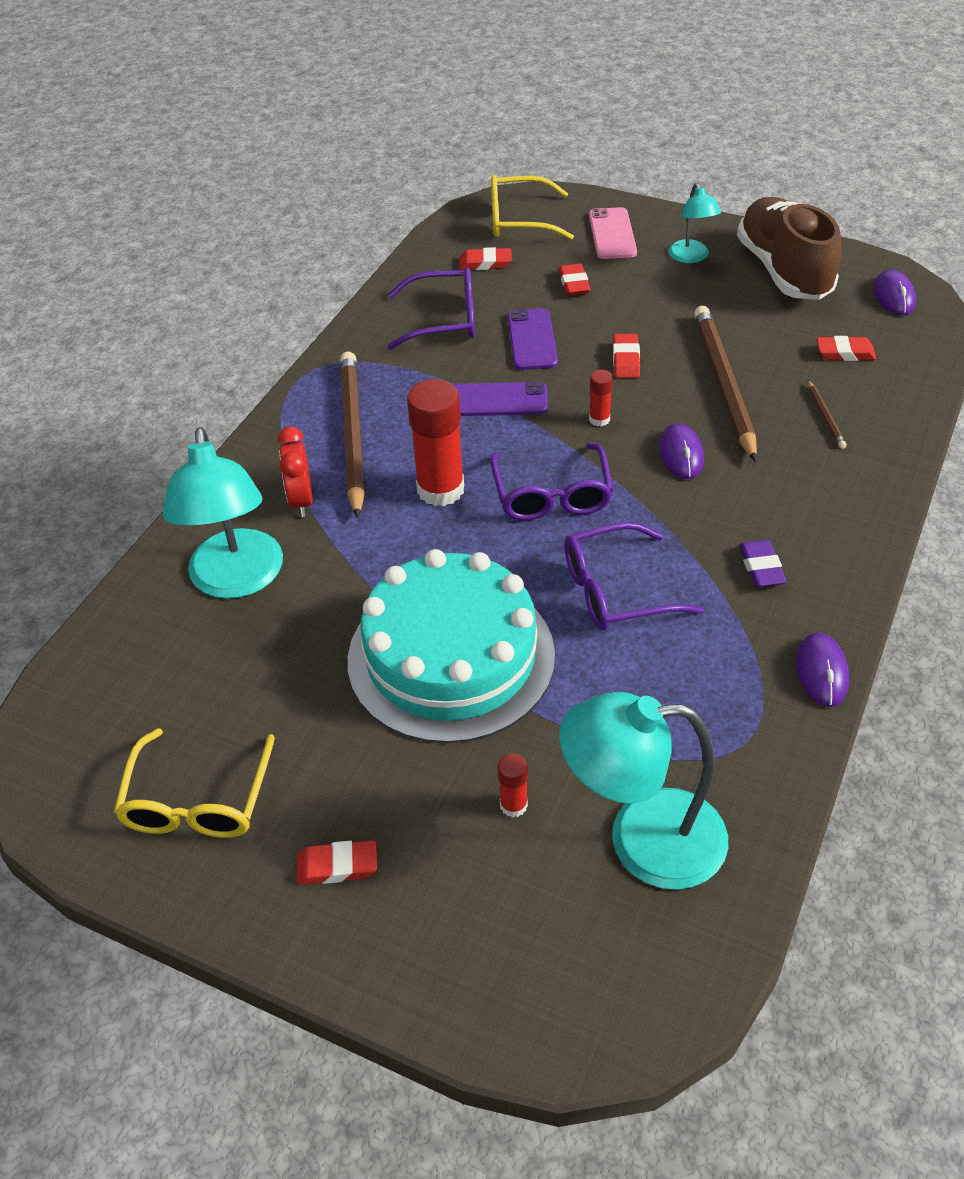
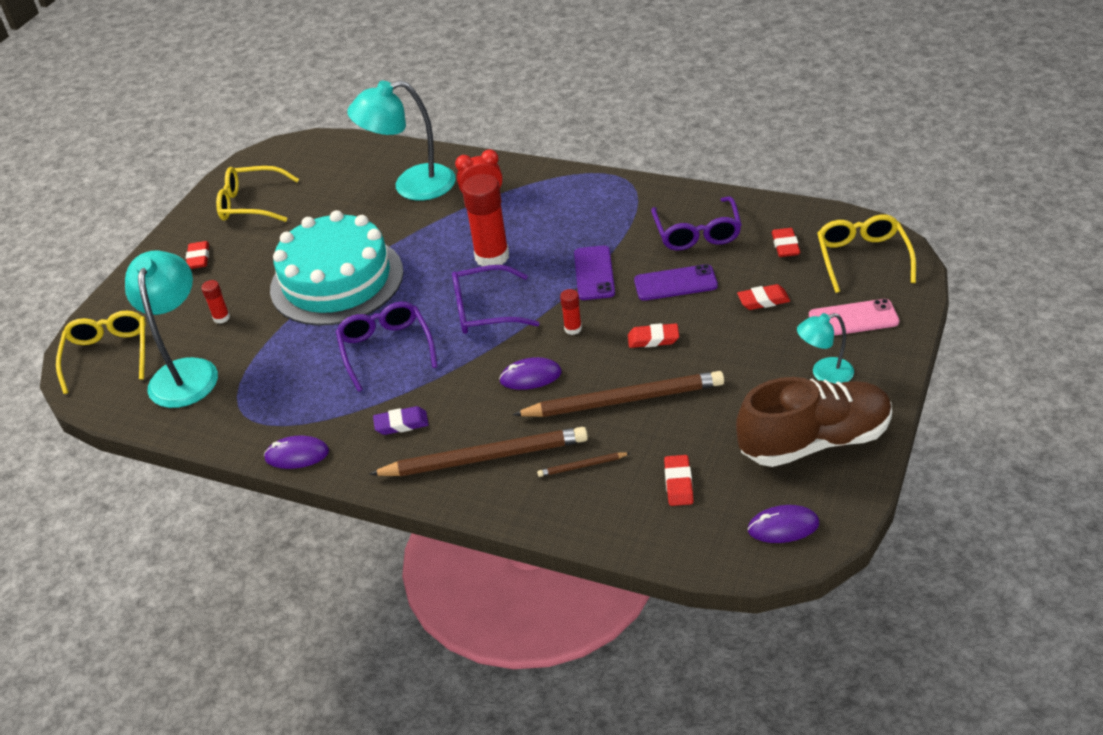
camera: 90 degrees right, 5 degrees down
brown pencil [340,351,365,519] -> brown pencil moved to [369,427,588,476]
none -> yellow glasses [56,311,146,394]

